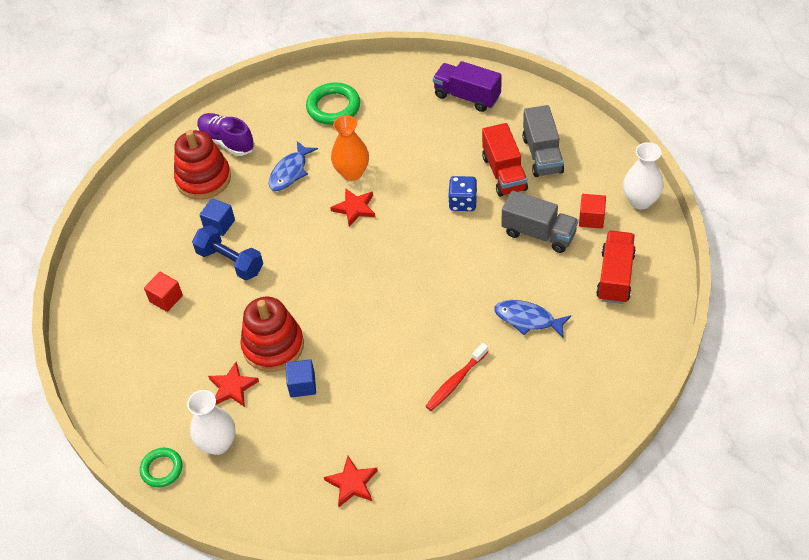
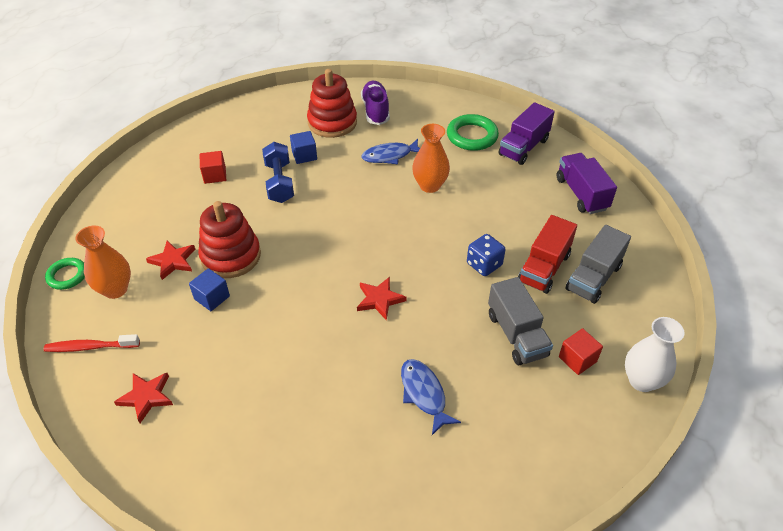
camera: 40 degrees right, 5 degrees down
white vase [187,390,236,455] -> orange vase [76,226,131,299]
red star [330,188,375,227] -> red star moved to [357,277,407,321]
red toothbrush [425,343,488,411] -> red toothbrush moved to [44,334,140,352]
red truck [596,231,636,304] -> none
none -> purple truck [498,102,555,165]

